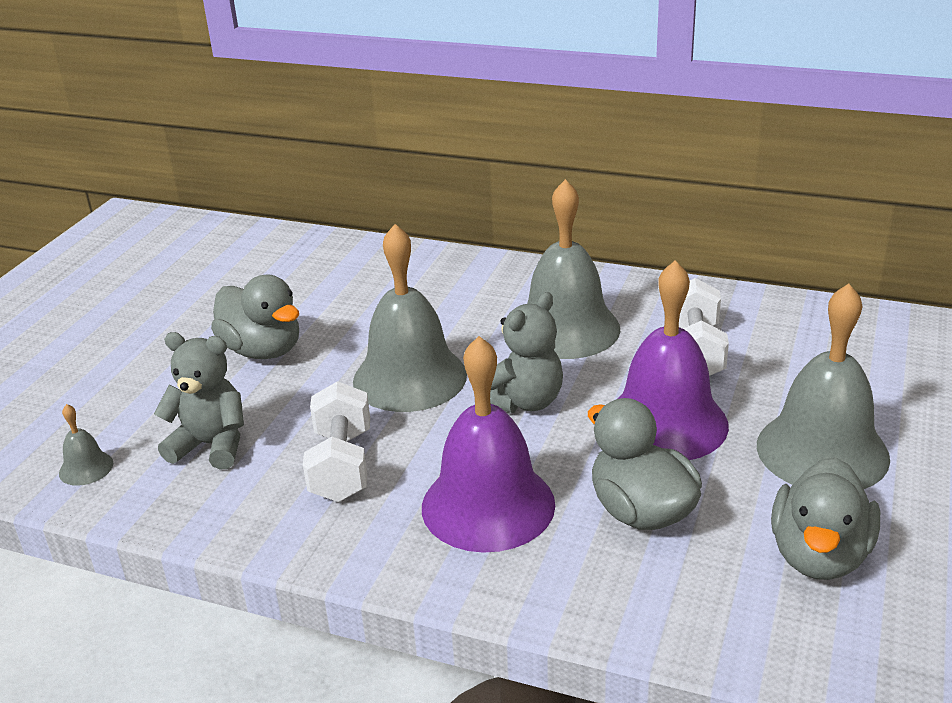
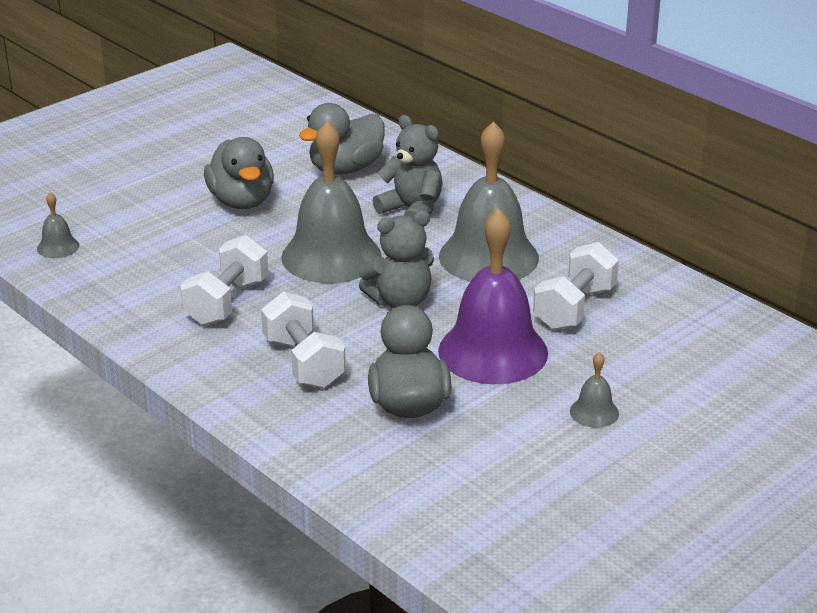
camera: 25 degrees right, 0 degrees up
grey teddy bear [154,332,244,470] -> grey teddy bear moved to [373,115,443,217]
purple bell [422,336,555,553] -> white dumbbell [261,292,346,388]
grey bell [757,283,890,489] -> grey bell [570,352,619,428], size x0.42
grey duck [771,457,880,580] -> grey duck moved to [299,103,385,175]

